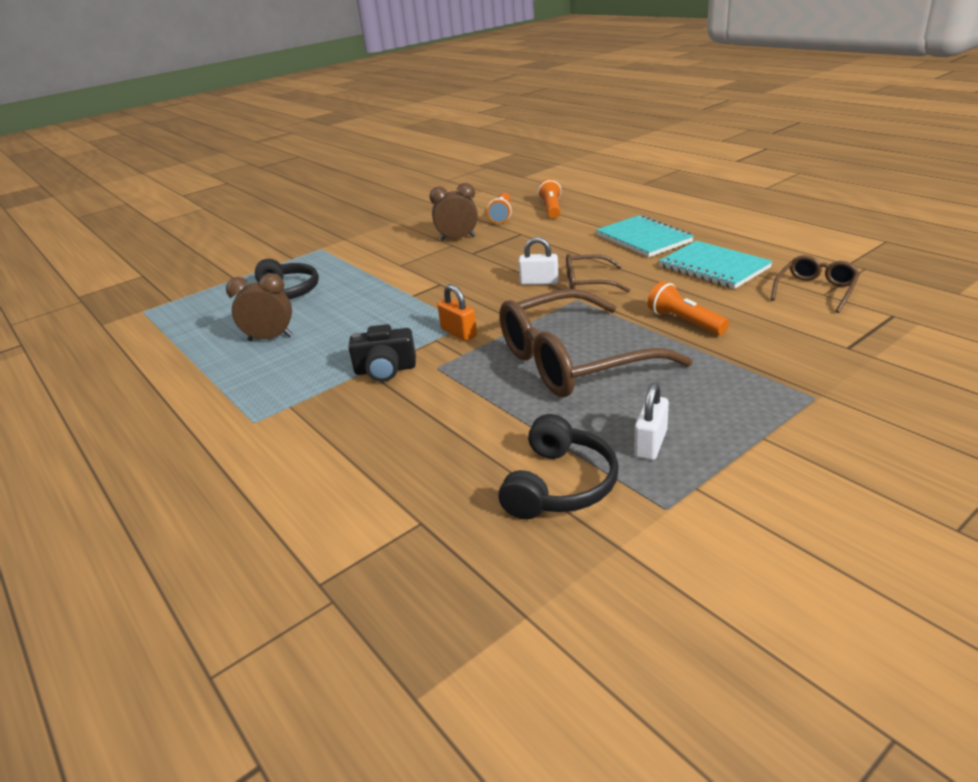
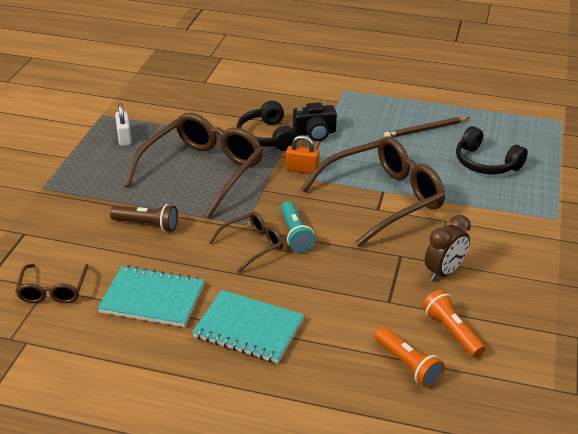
camera: 140 degrees right, 5 degrees up
brown clock [226,273,292,341] -> brown pencil [384,117,470,138]
black camera [348,324,416,382] -> black camera turned 150 degrees counterclockwise [293,102,337,141]
black headphones [498,414,619,519] -> black headphones moved to [237,101,297,151]
white padlock [518,237,559,285] -> turquoise flashlight [281,201,315,253]
orange flashlight [648,281,729,335] -> brown flashlight [110,204,178,232]
none -> brown glasses [301,136,445,247]

